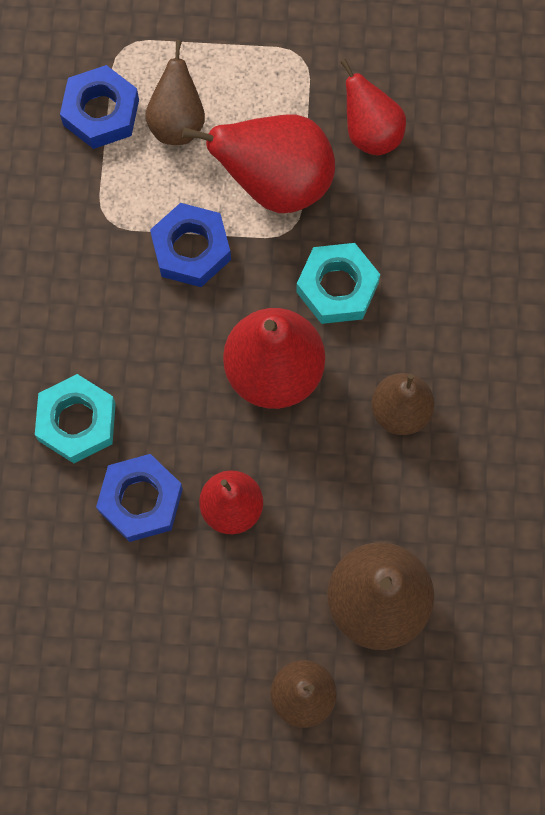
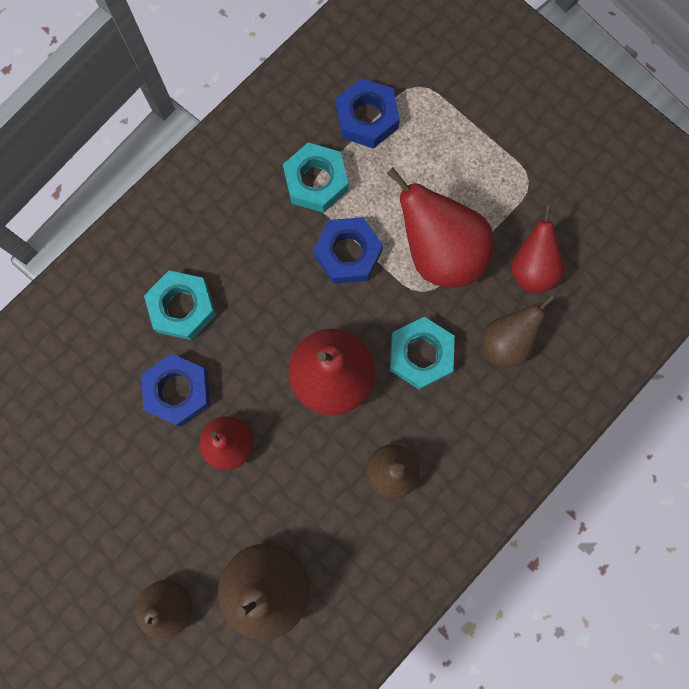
camera: 40 degrees right, 5 degrees up
brown pear [145,40,205,145] -> brown pear moved to [482,295,555,368]
none -> turquoise nut [283,143,348,213]

